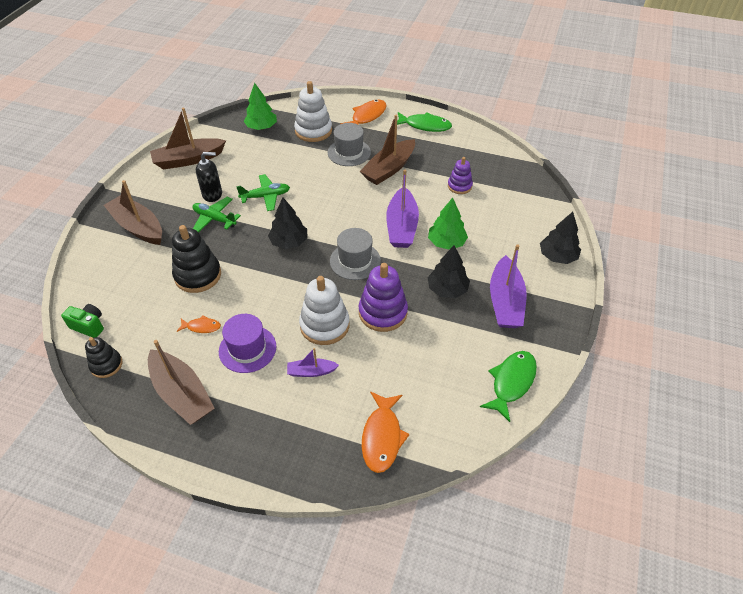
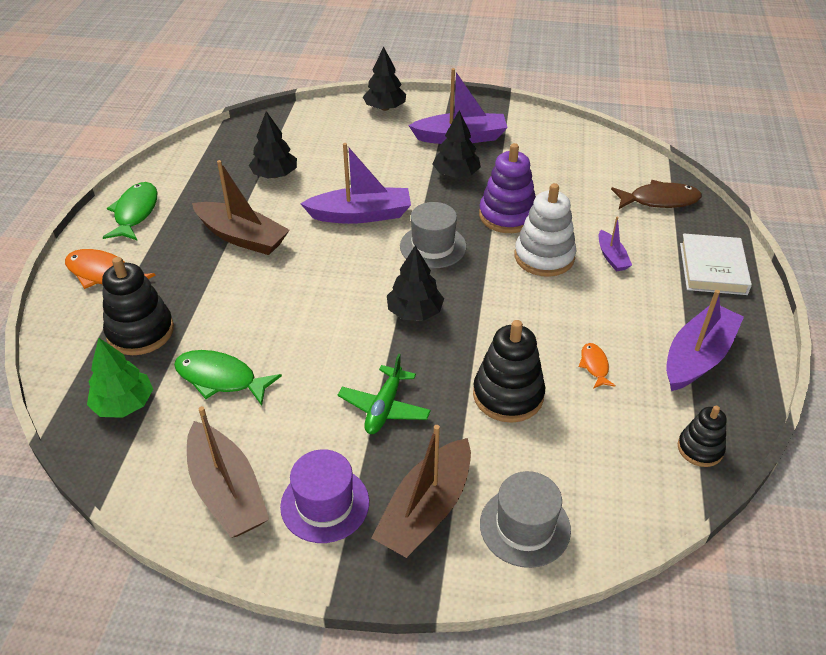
camera: 100 degrees left, 5 degrees down
green camera [61,304,104,338] -> none
brown boat [148,340,215,425] -> purple boat [666,290,744,391]
black soap dispenser [196,152,222,202] -> none
purple hat [219,314,276,373] -> purple hat moved to [280,449,369,543]
green plane [236,174,290,211] -> none
white stacking toy [294,81,332,142] -> black stacking toy [102,257,174,355]
grey hat [328,123,371,166] -> grey hat moved to [480,471,571,568]
orange fish [362,392,410,473] -> brown fish [611,180,702,209]
green tree [428,198,468,250] -> none
purple stacking toy [448,157,473,194] -> black tree [249,111,297,179]
green fish [480,351,537,422] -> green fish moved to [174,350,282,406]
none -> white book [680,233,752,295]

